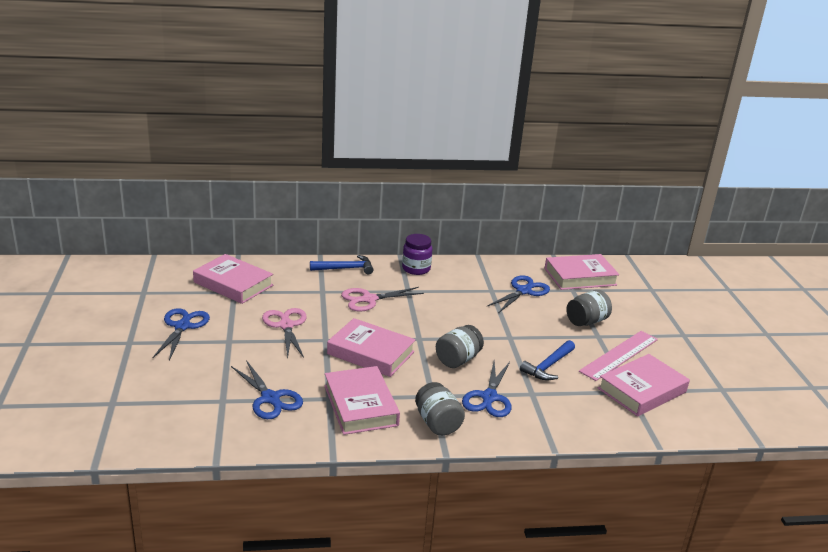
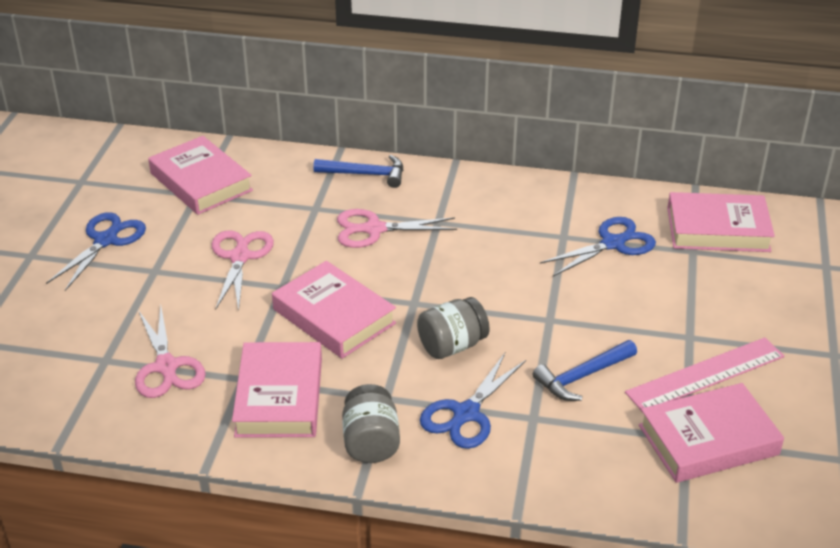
camera: 20 degrees right, 10 degrees up
blue scissors [231,360,303,419] -> pink scissors [135,305,206,398]
purple jar [402,234,432,275] -> none
grey jar [566,290,612,326] -> none

